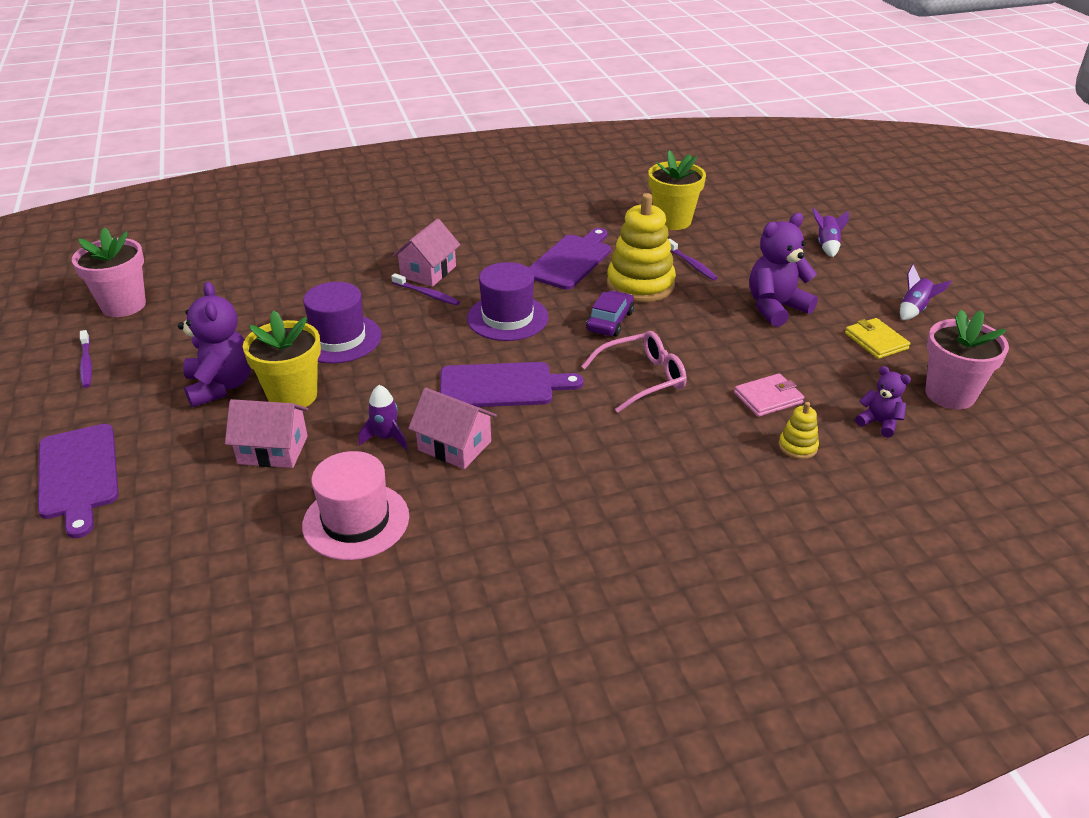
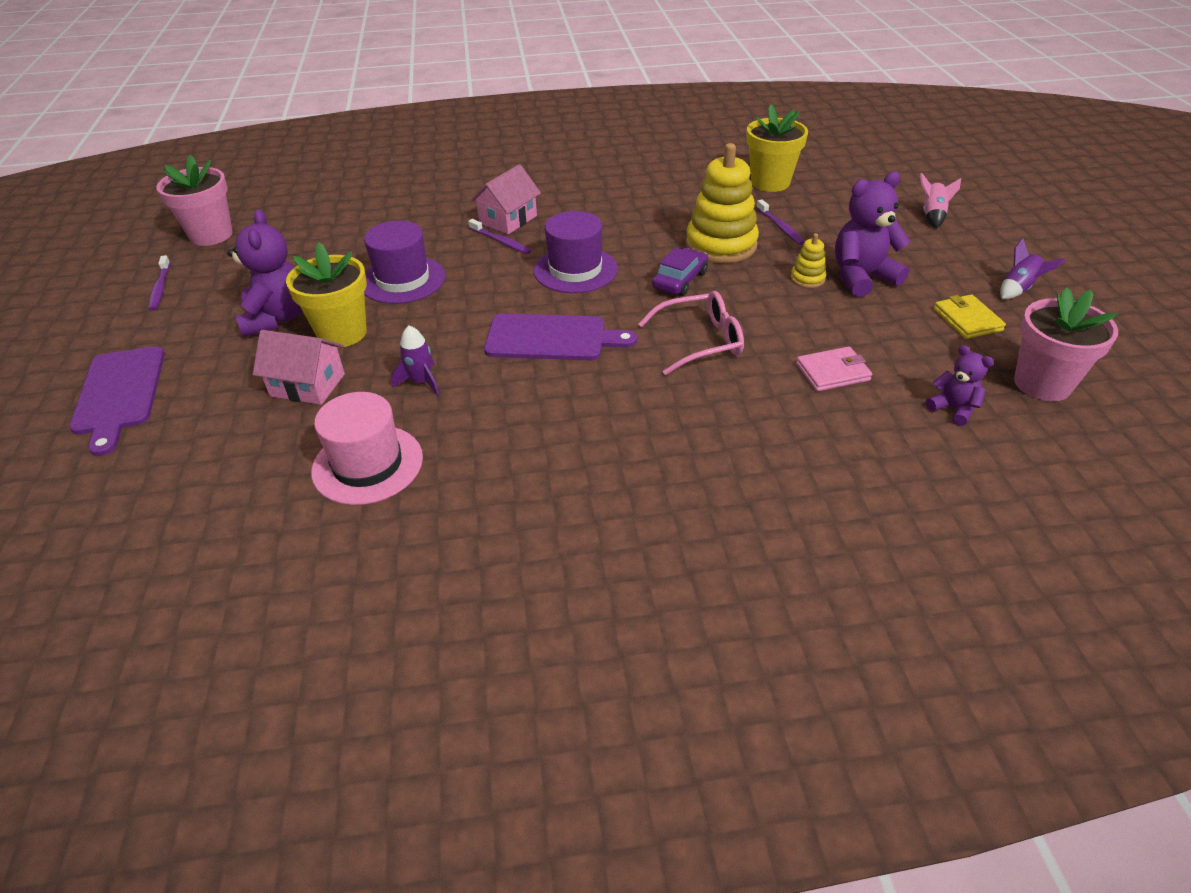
camera: 10 degrees right, 5 degrees up
pink house [408,388,497,469] -> none
purple cutting board [529,228,611,290] -> none
yellow stacking toy [779,402,819,459] -> yellow stacking toy moved to [790,233,827,288]
purple rocket [812,207,849,257] -> pink rocket [920,172,961,228]

